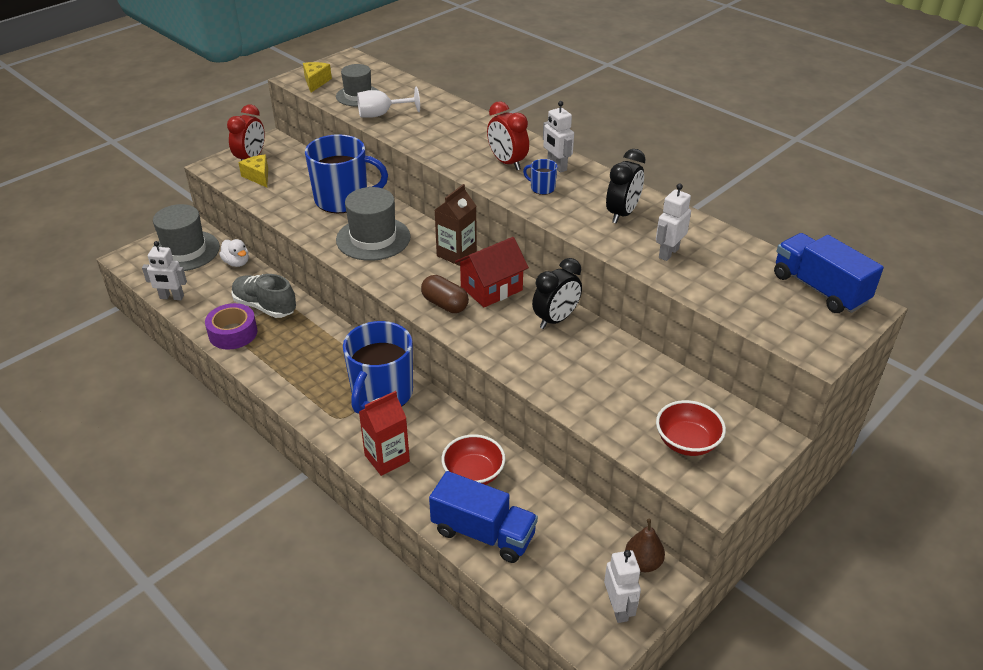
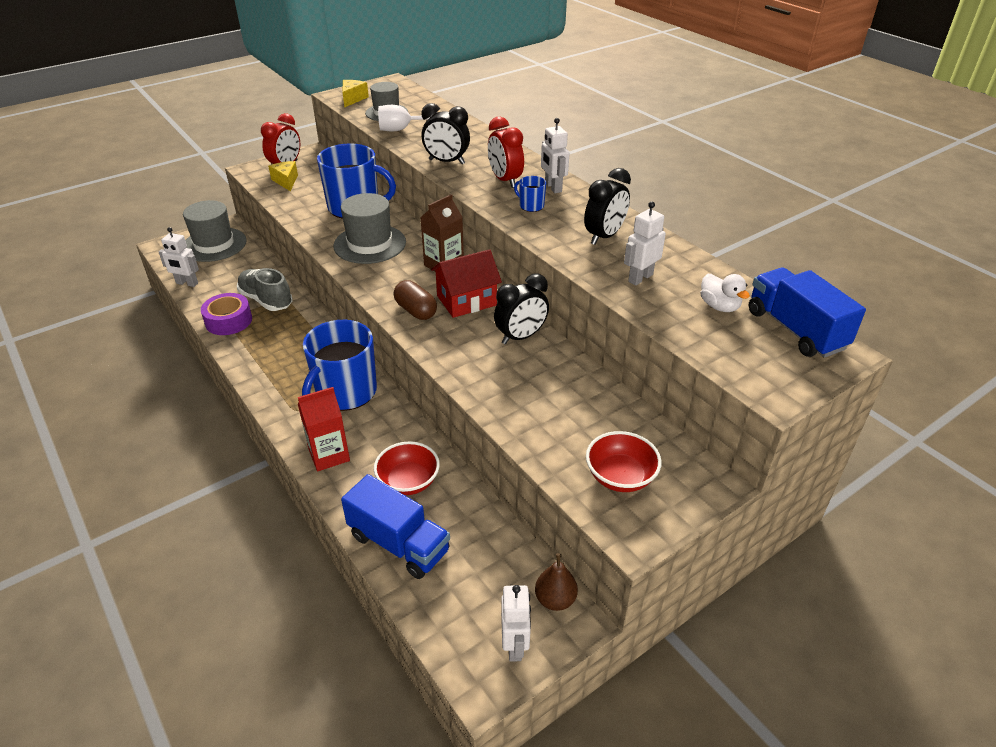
camera: 10 degrees right, 0 degrees up
white duck [219,239,249,267] -> white duck moved to [700,274,750,312]
none -> black clock [422,103,470,164]

